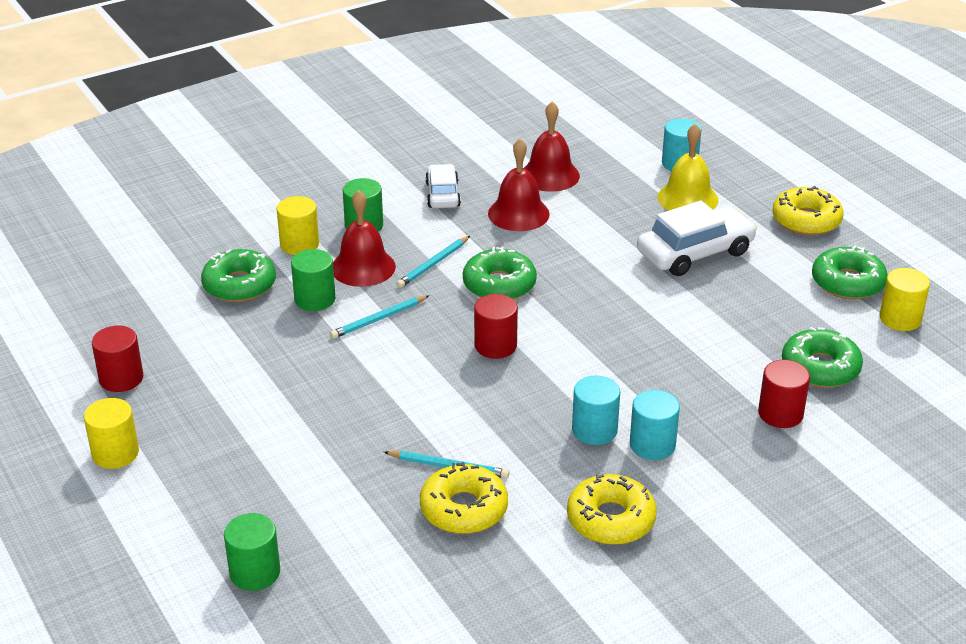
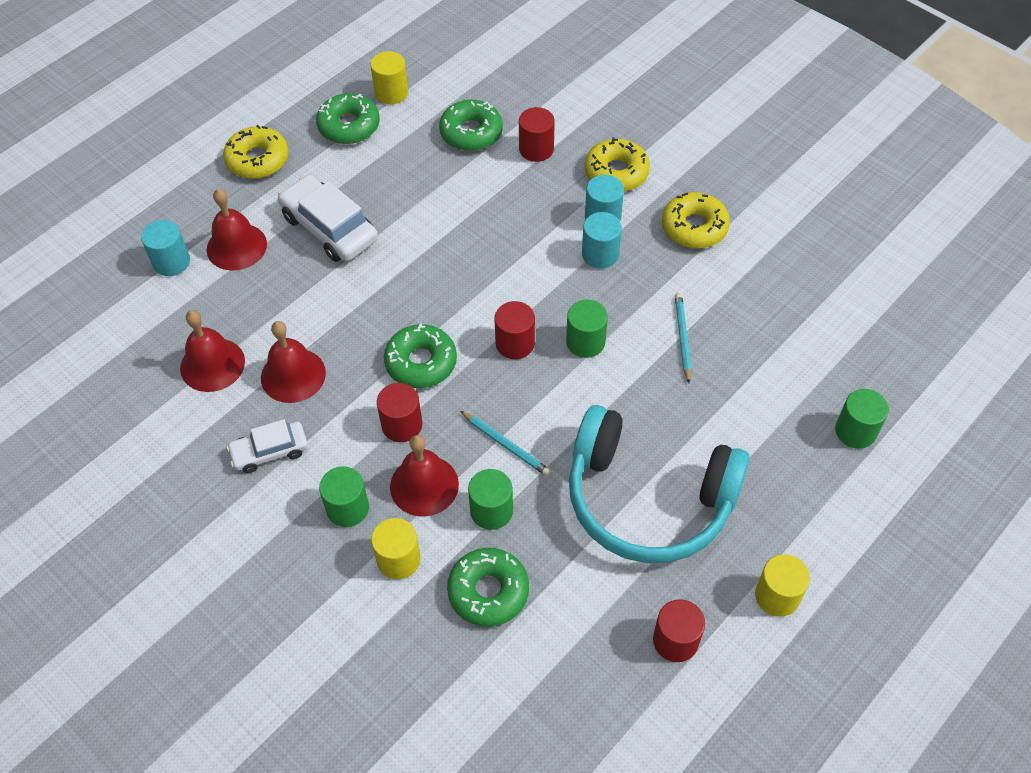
camera: 105 degrees left, 20 degrees up
turquoise pencil [396,236,470,288] -> red cylinder [377,383,422,442]
yellow donut [420,462,508,534] -> yellow donut moved to [585,137,650,192]
yellow bell [657,124,719,211] -> red bell [207,189,267,271]
none -> green cylinder [566,300,608,358]
none -> turquoise headphones [569,405,750,563]

